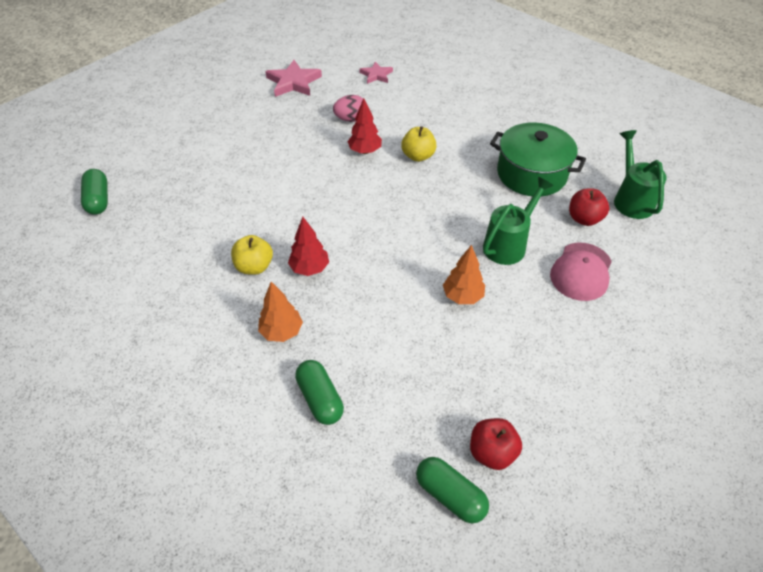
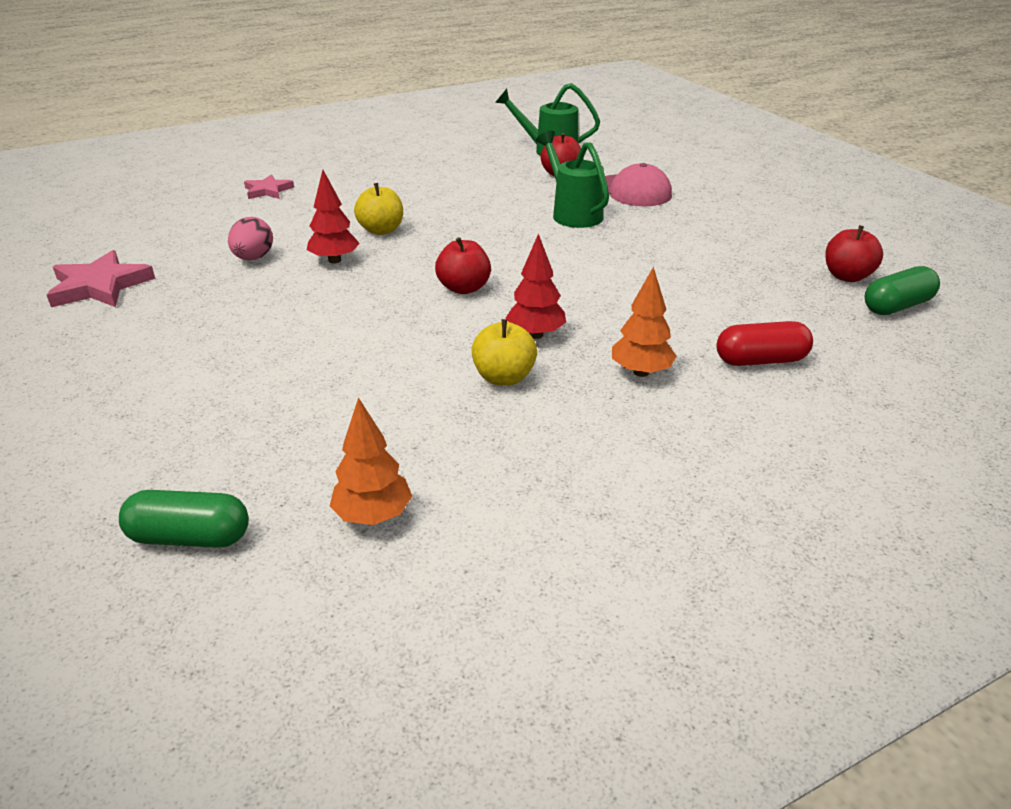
camera: 70 degrees left, 15 degrees down
green capsule [295,360,344,425] -> red capsule [716,321,813,366]
pink star [359,61,393,84] -> pink star moved to [244,174,294,199]
orange tree [443,245,485,304] -> orange tree moved to [330,397,412,525]
green pot [490,123,586,197] -> none
none -> red apple [435,237,491,294]

